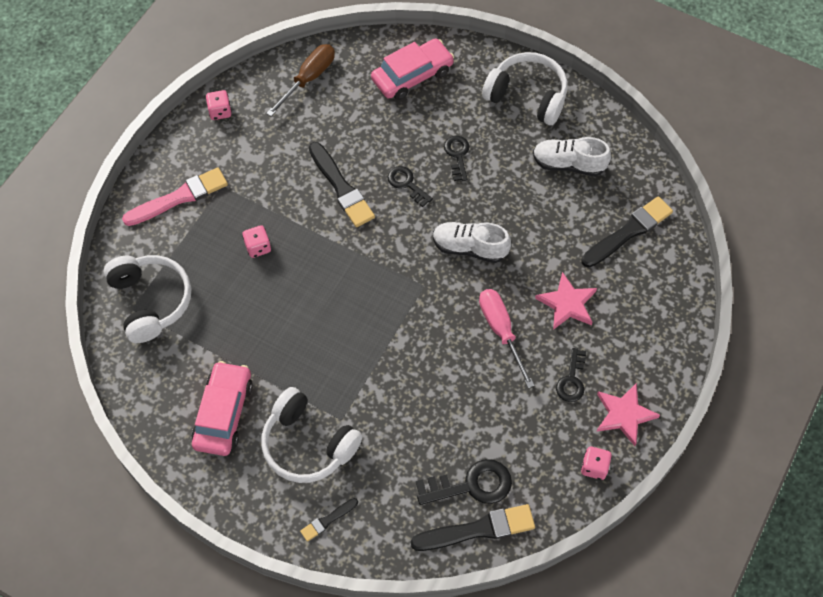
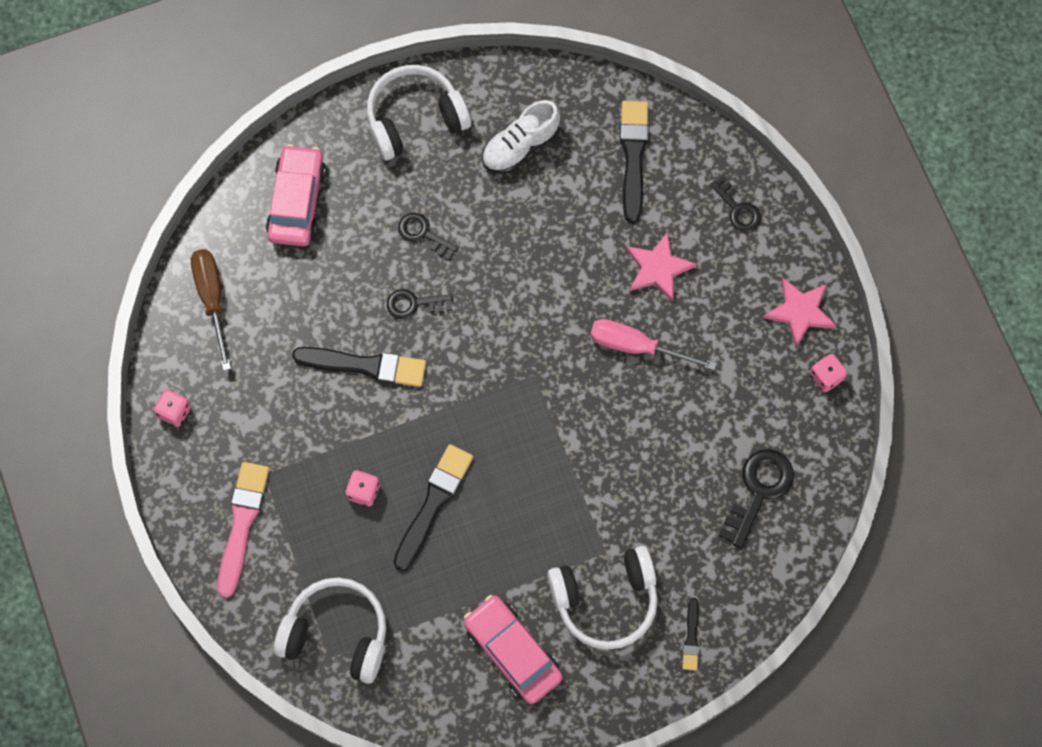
camera: 50 degrees left, 10 degrees up
black brush [411,504,535,551] -> black brush moved to [393,444,473,571]
white shoe [433,222,511,263] -> none
black key [556,348,586,402] -> black key moved to [710,176,761,232]

